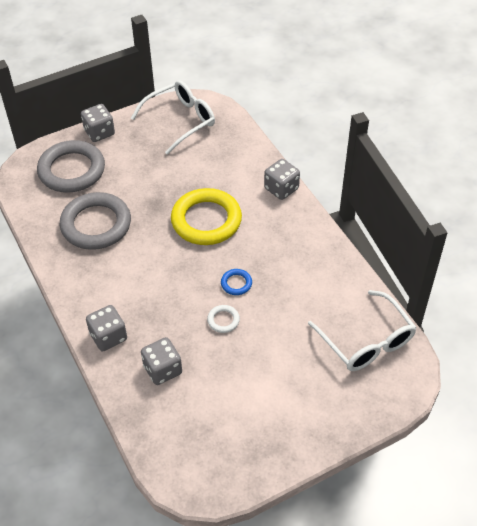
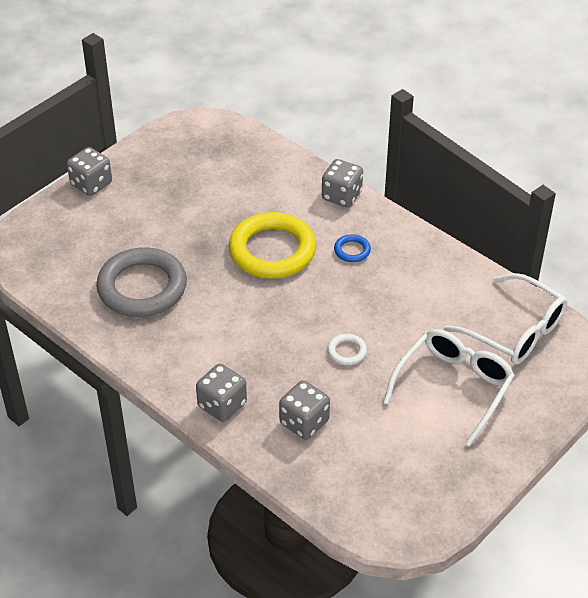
camera: 20 degrees left, 5 degrees down
grey ring [37,140,105,193] -> none
white glasses [131,80,215,155] -> white glasses moved to [383,329,515,446]
blue ring [221,269,252,295] -> blue ring moved to [334,234,371,262]

